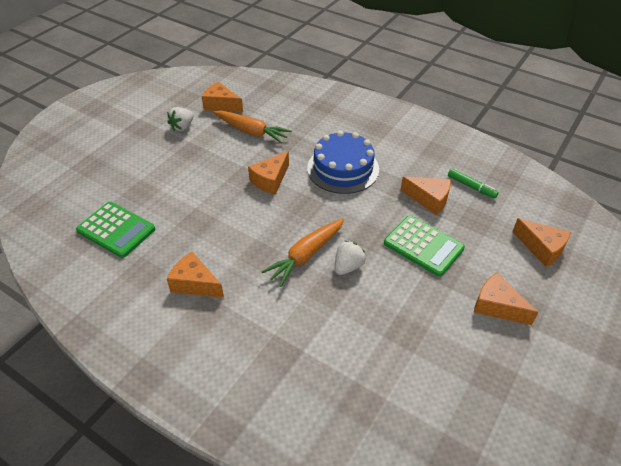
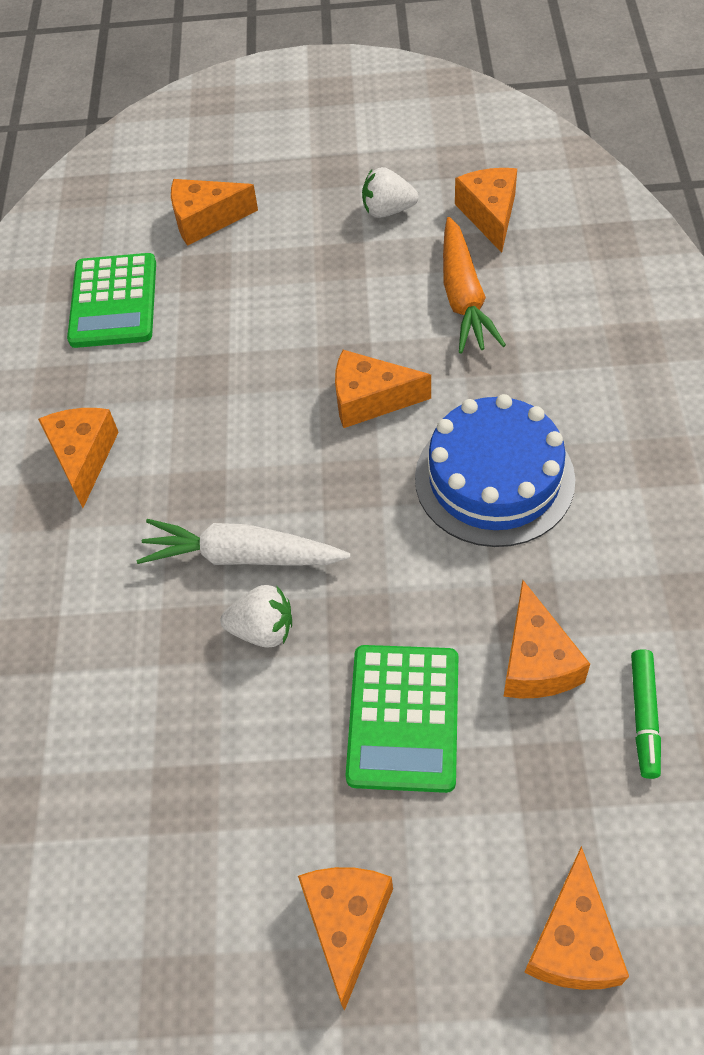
camera: 60 degrees right, 10 degrees up
orange carrot [261,218,345,287] -> white carrot [137,519,351,566]
none -> orange cheese [171,179,258,246]

